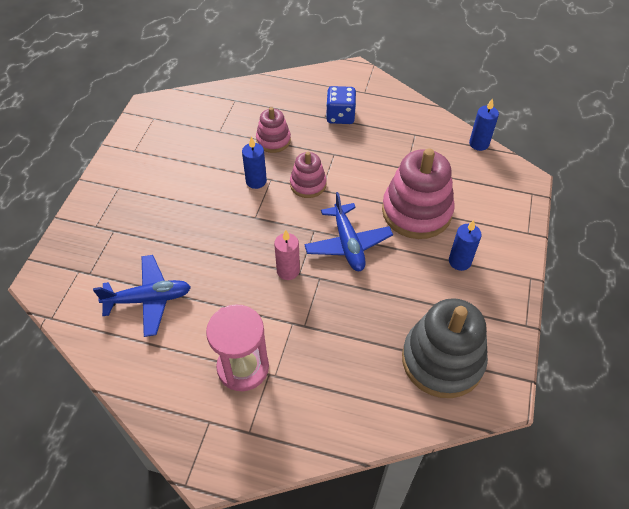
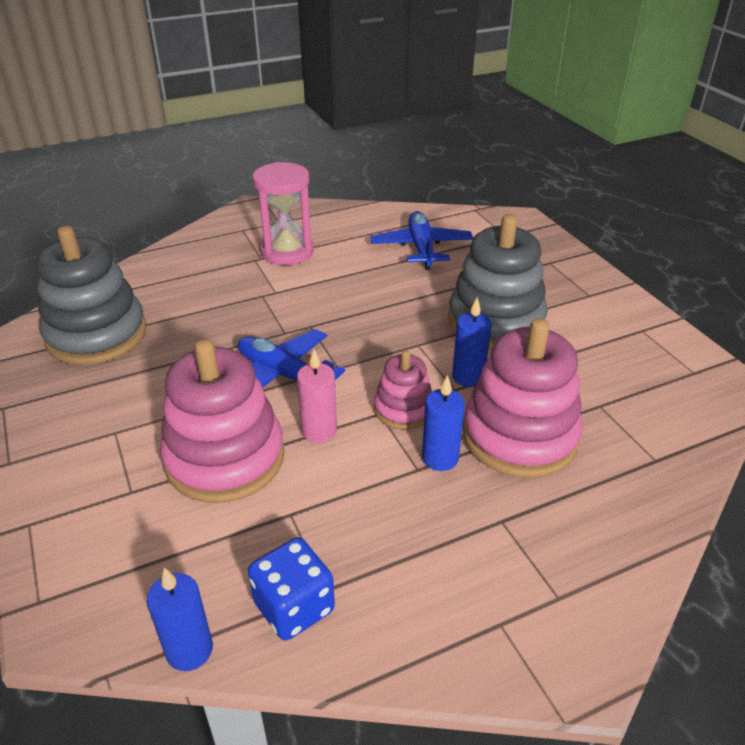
camera: 140 degrees right, 15 degrees down
blue plane [93,255,191,337] -> blue plane turned 135 degrees clockwise [371,211,473,270]
pink stacking toy [256,107,291,153] -> pink stacking toy [463,318,583,478], size x1.86
pink candle [274,230,300,280] -> pink candle moved to [297,349,337,443]
blue dice [326,86,356,124] -> blue dice moved to [248,537,335,640]
blue candle [449,220,482,271] -> blue candle moved to [422,375,465,471]
none -> grey stacking toy [448,214,548,350]

